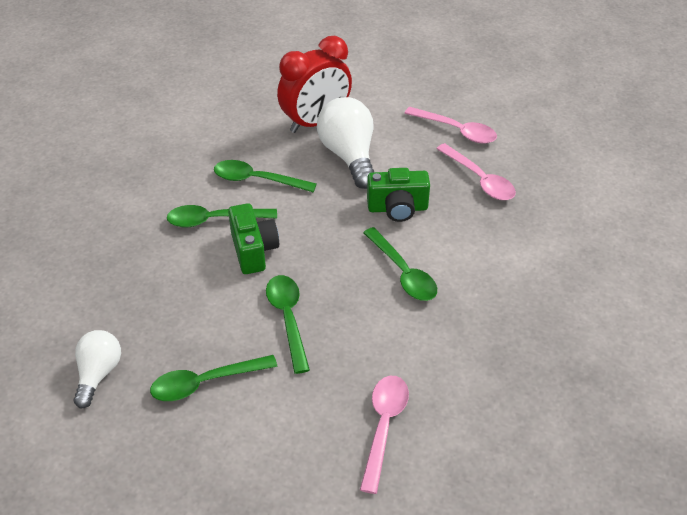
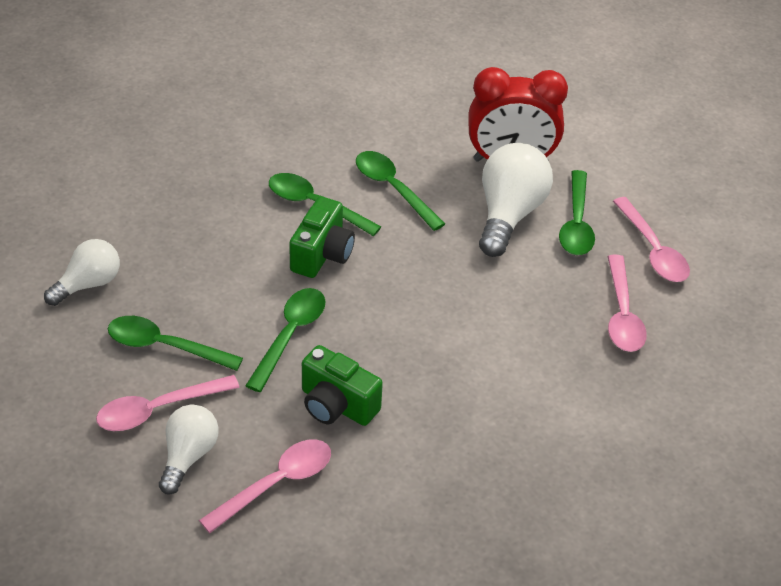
camera: 35 degrees right, 0 degrees up
green spoon [363,227,437,301] -> green spoon moved to [559,170,595,255]
green camera [367,168,430,222] -> green camera moved to [302,345,383,426]
none -> pink spoon [96,375,240,431]
none -> white light bulb [159,405,219,495]

